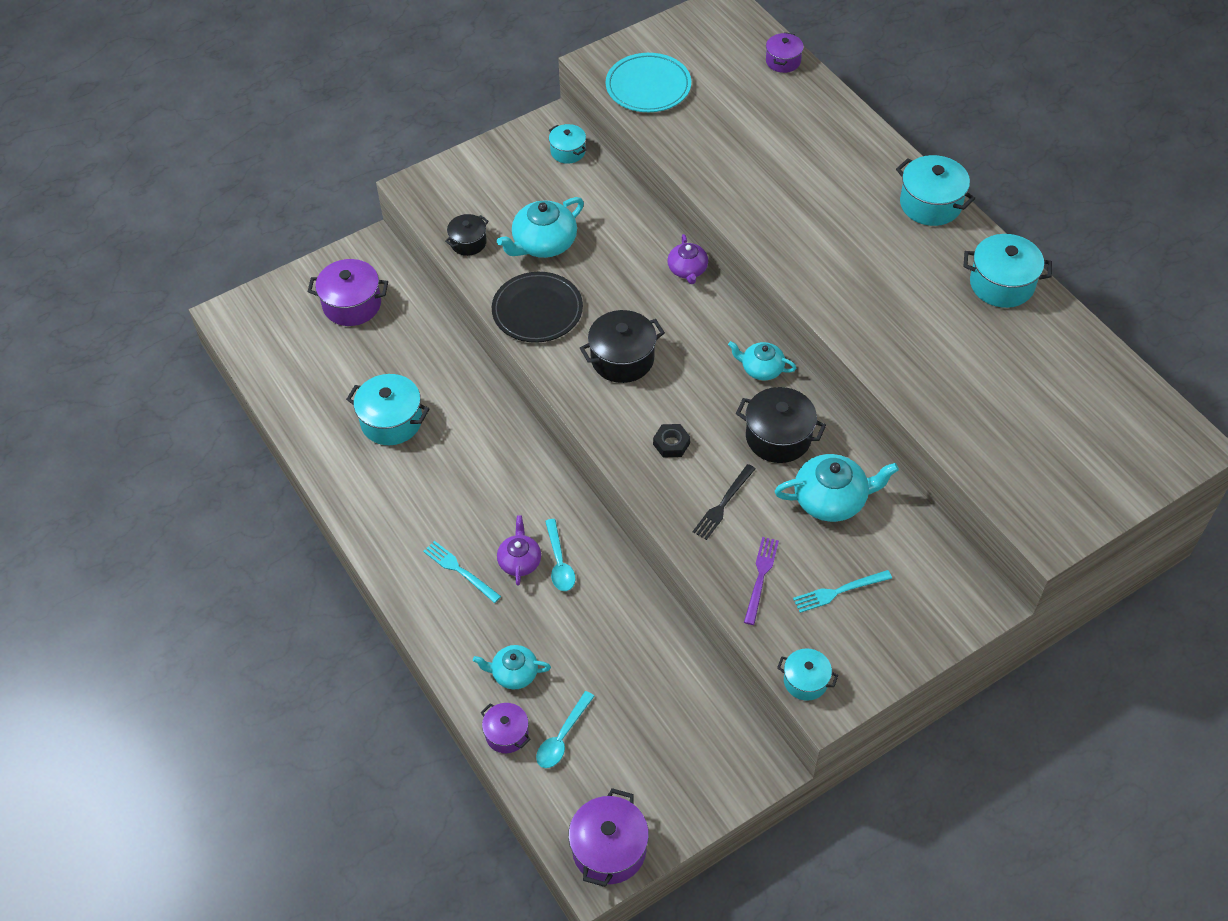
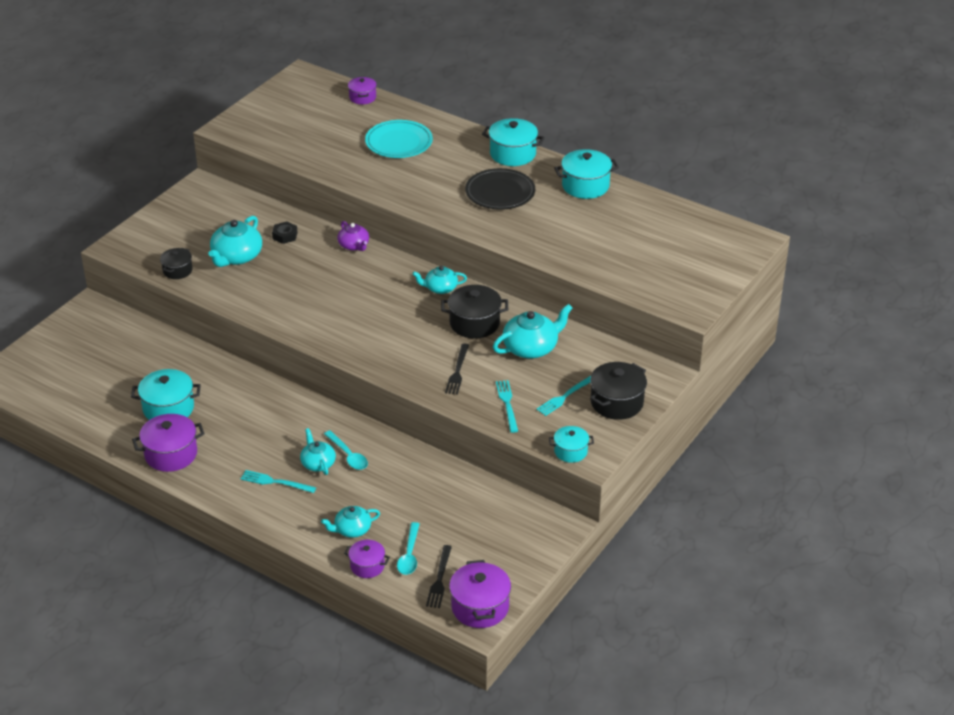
camera: 25 degrees left, 15 degrees down
purple pot [308,259,388,326] -> purple pot moved to [132,414,205,472]
black plate [492,272,583,343] -> black plate moved to [465,168,535,210]
purple teapot [497,516,541,586] -> turquoise teapot [300,428,336,475]
turquoise pot [549,124,586,164] -> none
black pot [580,310,665,383] -> black pot moved to [590,362,647,420]
turquoise plate [606,53,691,112] -> turquoise plate moved to [365,120,433,158]
black nut [653,424,690,458] -> black nut moved to [272,221,298,244]
purple fork [744,537,779,625] -> turquoise fork [496,380,518,433]
none -> black fork [426,545,452,608]

